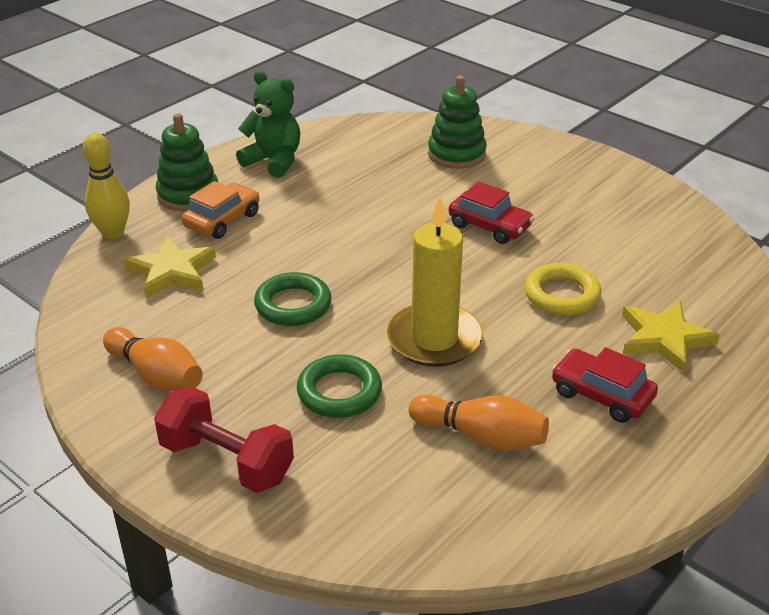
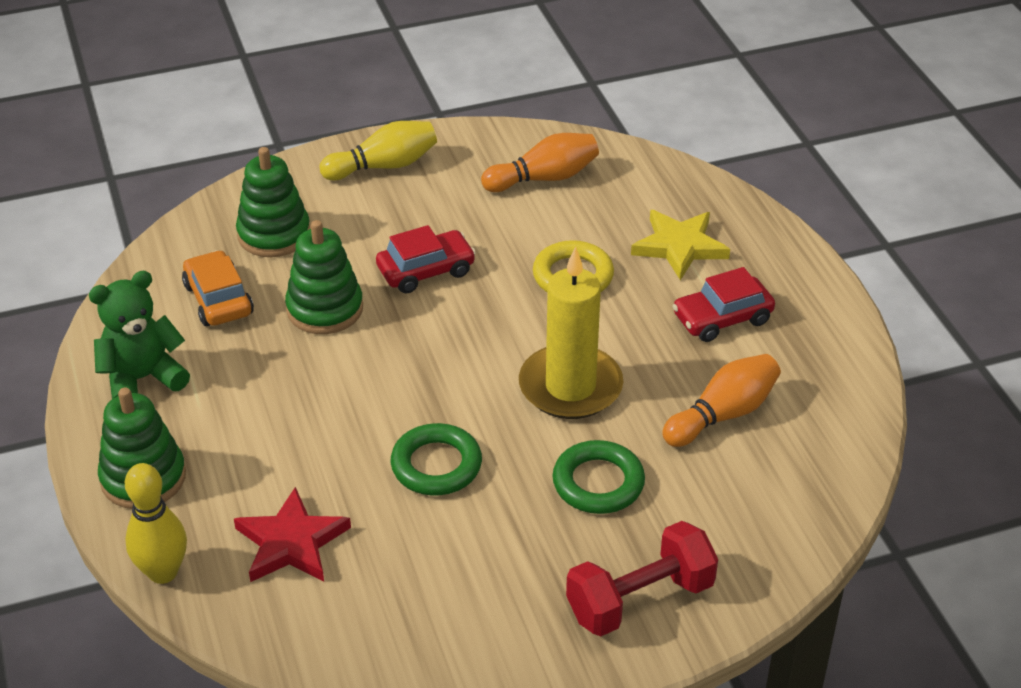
camera: 60 degrees left, 5 degrees up
orange bowling pin [103,327,203,391] -> orange bowling pin moved to [481,133,599,192]
yellow star [124,236,216,298] -> red star [234,487,351,582]
orange car [181,181,259,239] -> orange car moved to [182,250,254,326]
none -> green stacking toy [285,220,363,334]
none -> yellow bowling pin [320,121,437,180]

